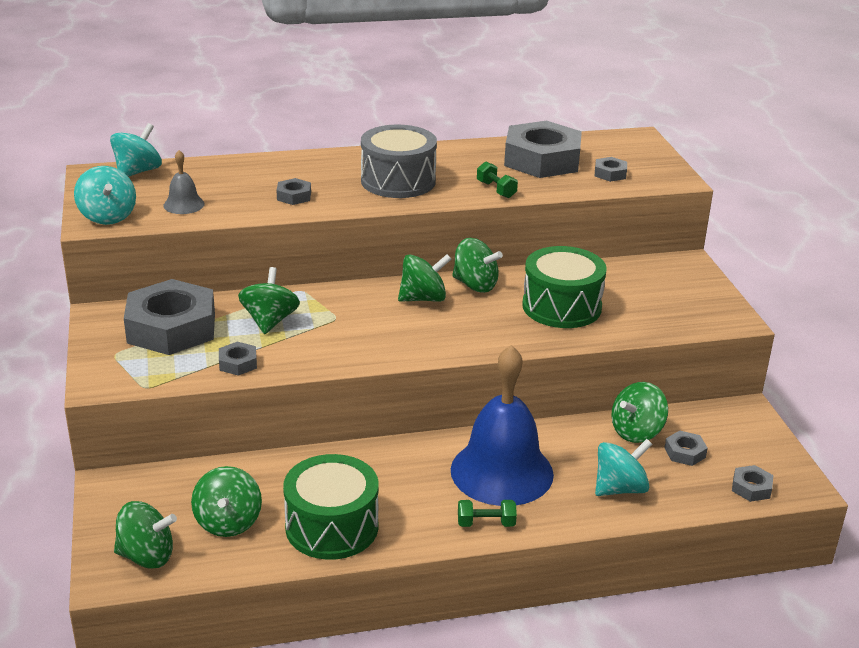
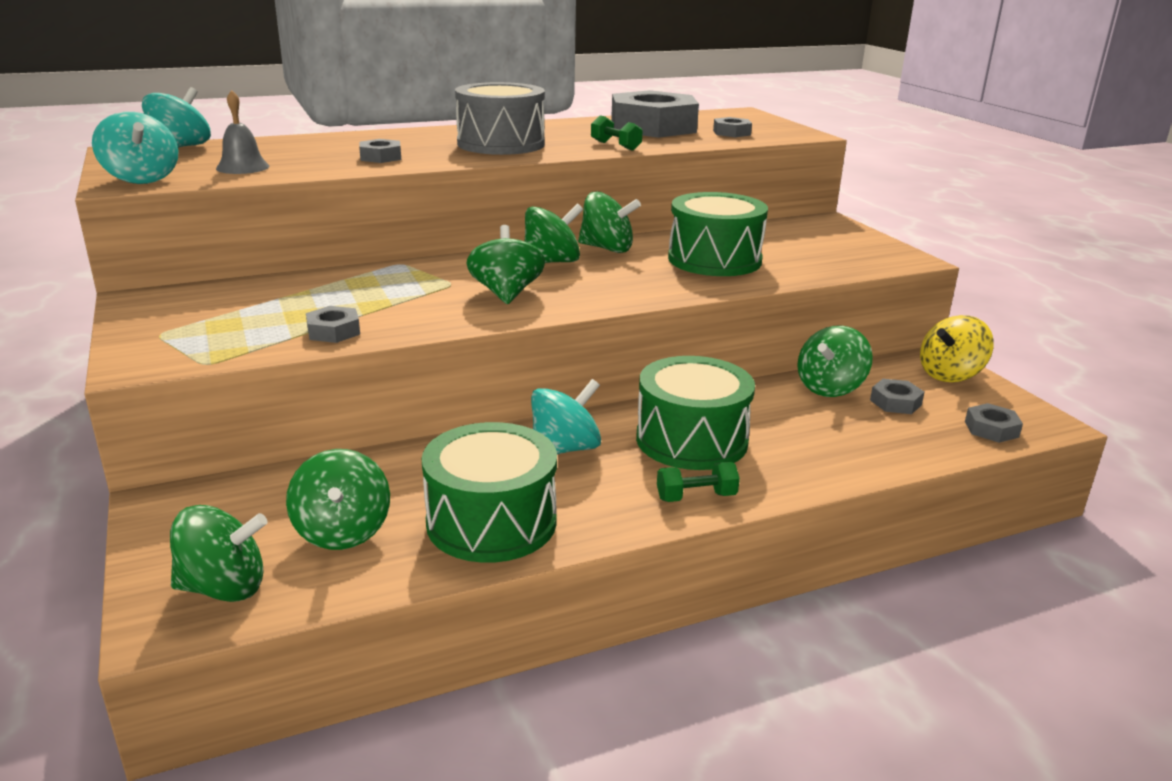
camera: 10 degrees left, 5 degrees down
grey nut [124,279,215,355] -> none
green spinning top [238,267,300,334] -> green spinning top moved to [467,225,545,304]
blue bell [451,345,554,506] -> green drum [636,356,755,470]
turquoise spinning top [595,439,652,496] -> turquoise spinning top moved to [531,379,601,454]
none -> yellow spinning top [920,315,994,382]

